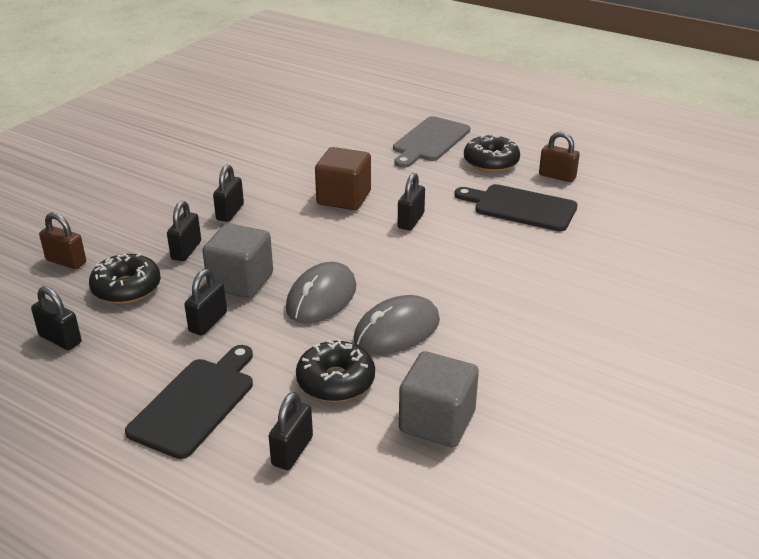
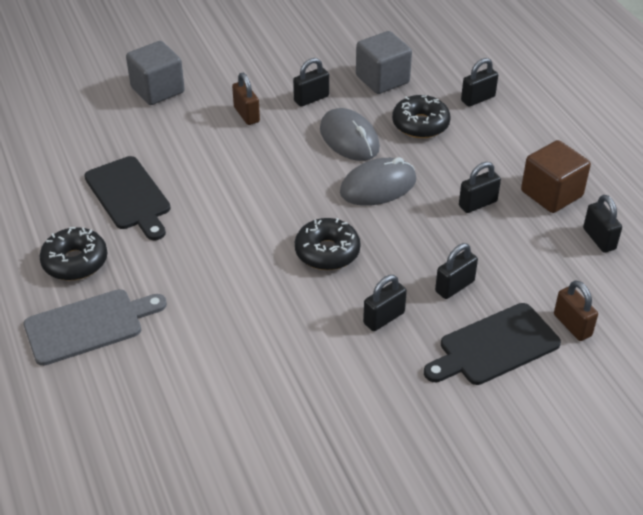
camera: 145 degrees left, 10 degrees up
black donut [89,253,161,304] -> black donut moved to [295,218,361,270]
black cutting board [125,345,253,459] -> black cutting board moved to [424,303,561,385]
grey cube [202,223,273,298] -> grey cube moved to [126,41,185,105]
brown cube [315,147,371,210] -> brown cube moved to [521,140,591,213]
grey mouse [353,295,440,354] -> grey mouse turned 60 degrees clockwise [320,108,380,161]
black padlock [398,173,425,231] -> black padlock moved to [293,58,329,107]
brown padlock [539,132,580,182] -> brown padlock moved to [232,73,260,125]

